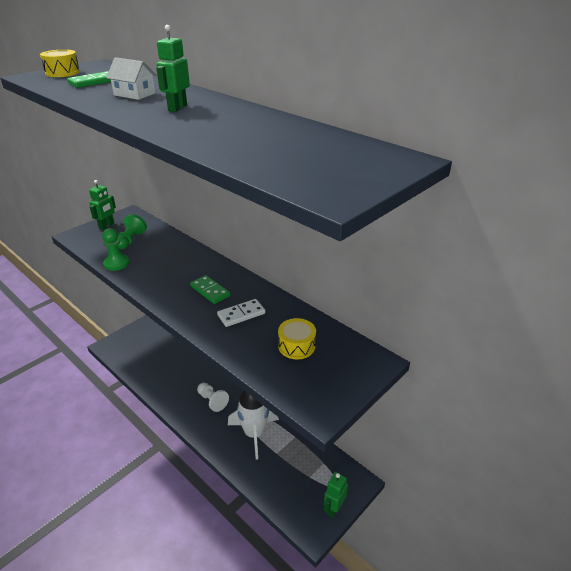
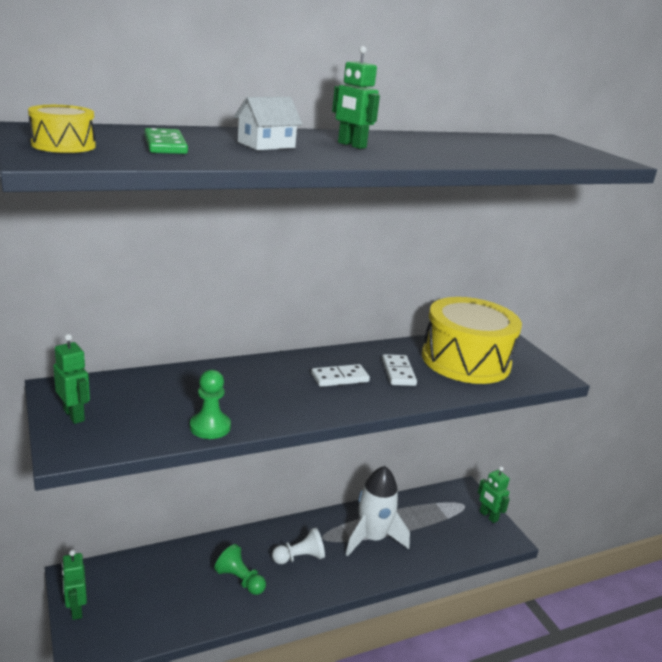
camera: 70 degrees left, 10 degrees down
green pawn [117,214,147,249] -> green pawn moved to [214,544,266,595]
green domino [190,275,230,304] -> white domino [311,364,370,387]
yellow drum [278,318,316,359] -> yellow drum [422,297,522,384], size x2.29
none -> green robot [62,550,87,620]

